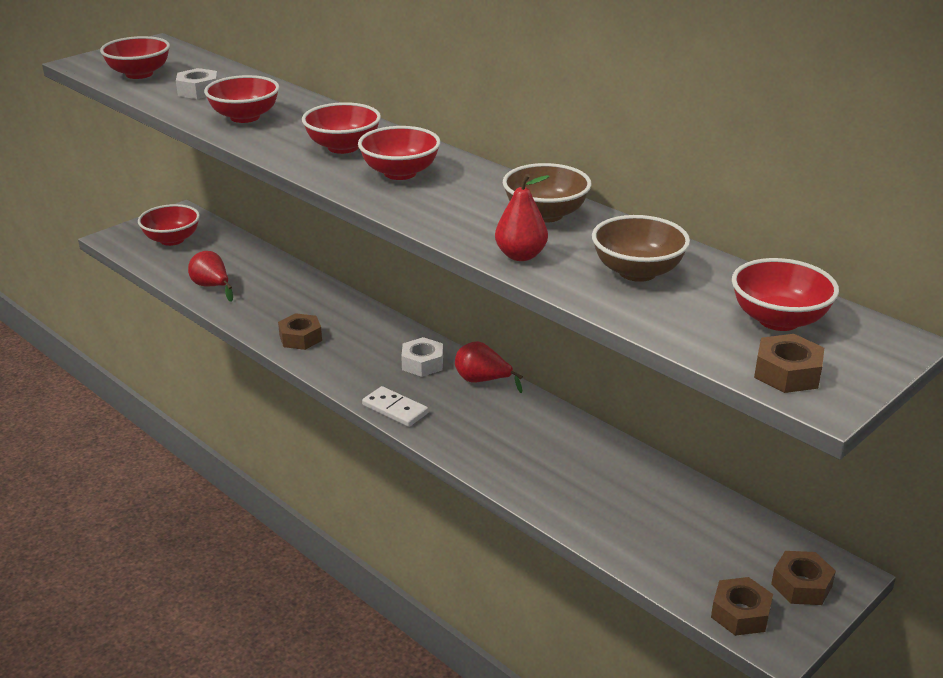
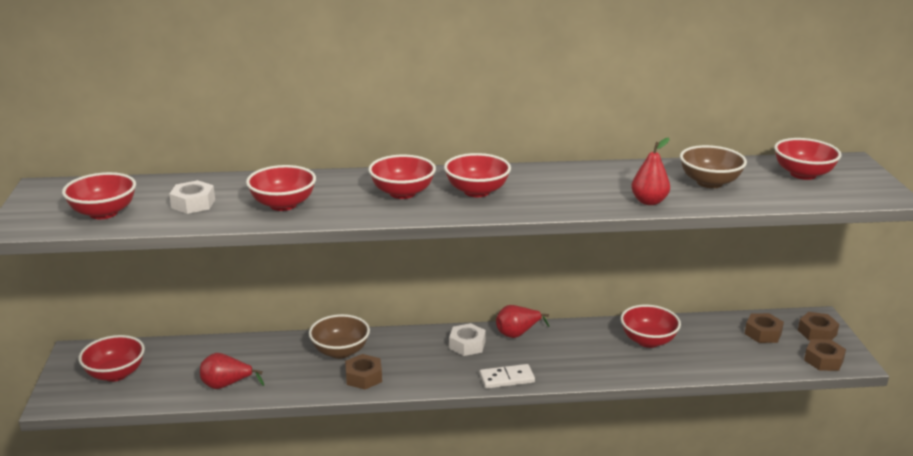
camera: 50 degrees left, 5 degrees down
brown bowl [503,163,591,223] -> brown bowl moved to [309,314,370,359]
brown nut [754,334,824,393] -> brown nut moved to [745,313,784,343]
none -> red bowl [620,305,681,348]

